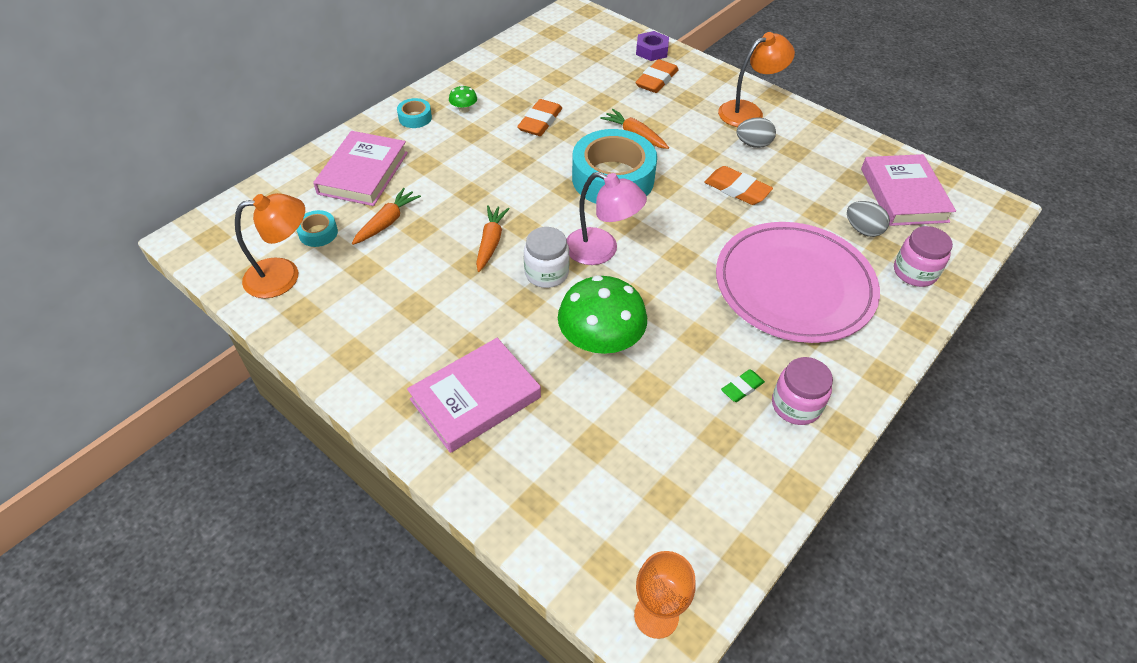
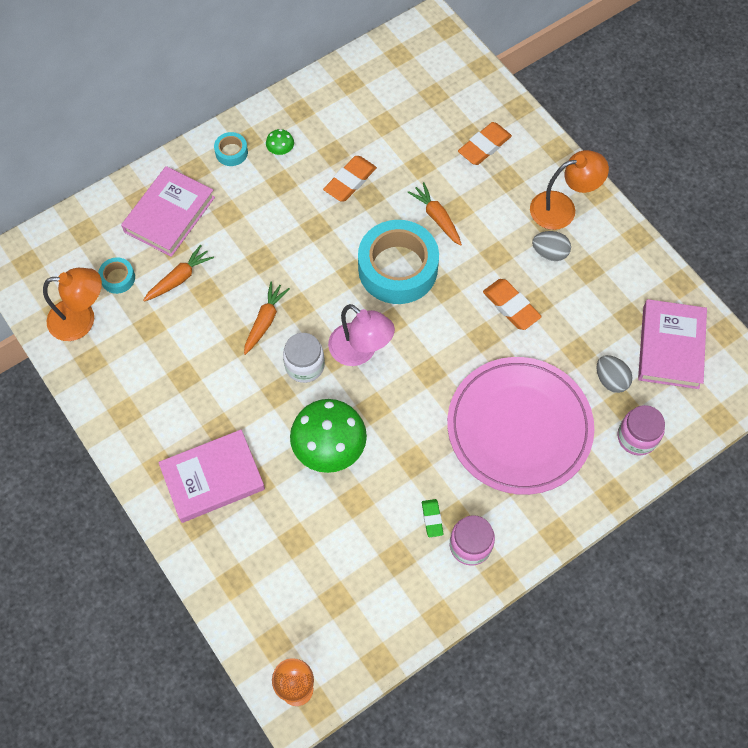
camera: 15 degrees right, 15 degrees up
purple nut [636,31,669,61] -> none
green eraser [721,369,765,402] -> green eraser turned 75 degrees counterclockwise [422,499,444,537]

